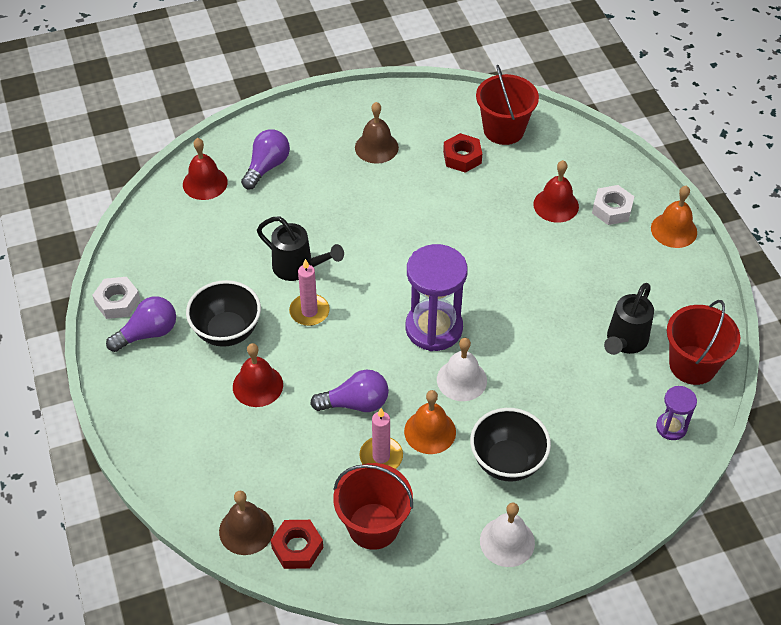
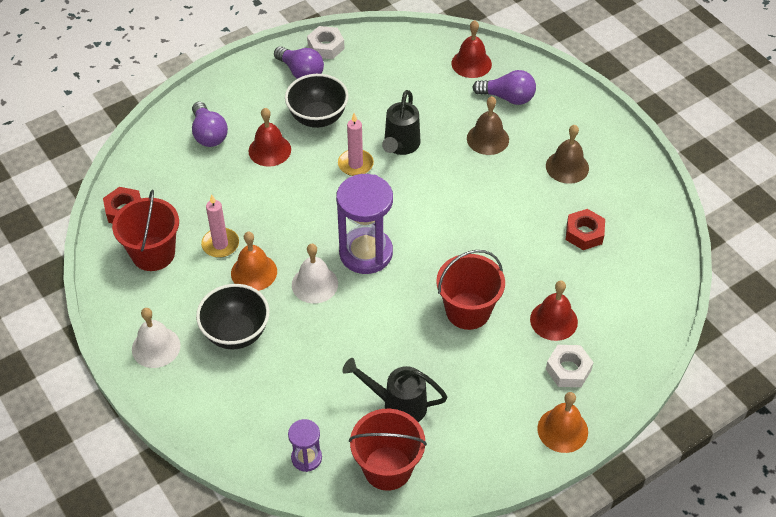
camera: 75 degrees right, 0 degrees up
brown bell [219,491,274,555] -> brown bell moved to [467,96,509,155]
purple light bulb [310,370,389,412] -> purple light bulb moved to [192,101,228,147]
red bucket [476,65,539,145] -> red bucket moved to [436,250,505,330]

